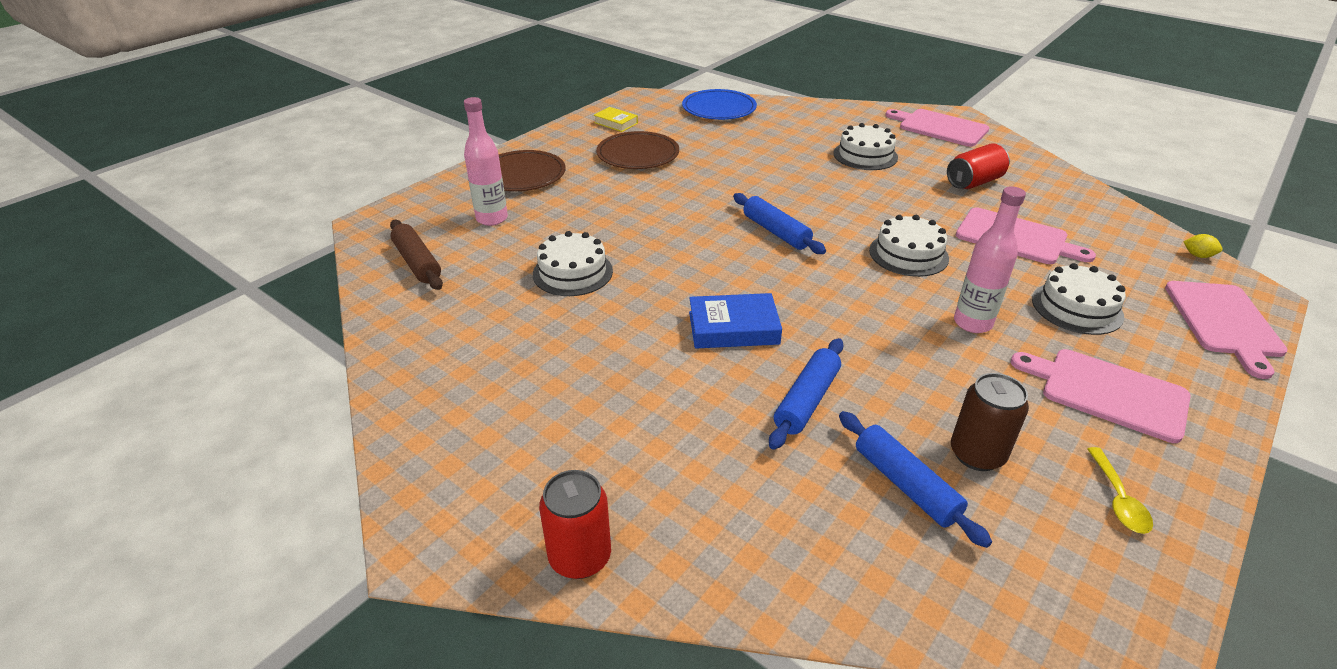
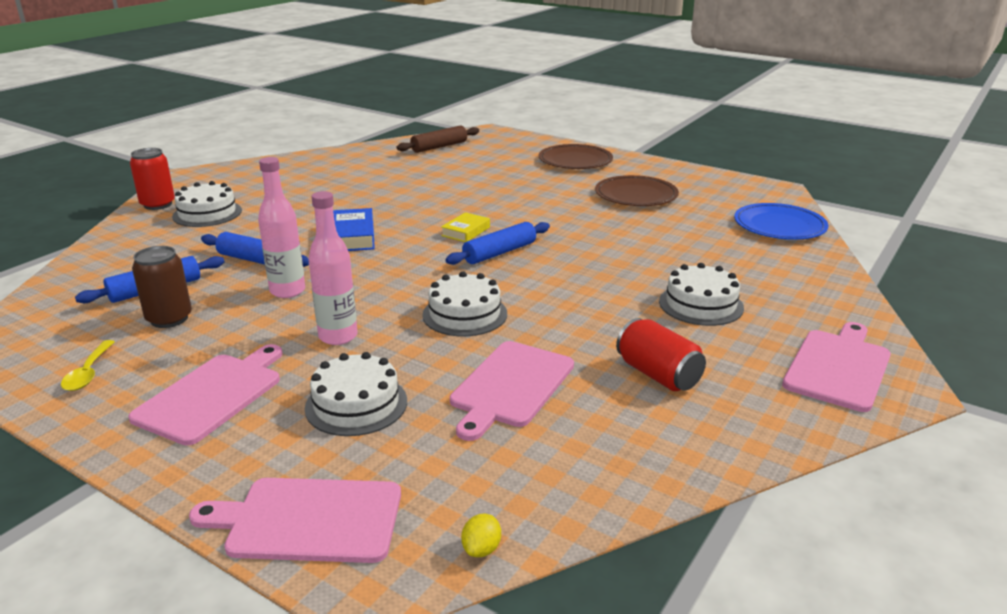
camera: 85 degrees right, 10 degrees down
pink bottle [464,97,508,226] -> pink bottle moved to [258,157,305,298]
white cake [533,231,613,296] -> white cake moved to [172,181,242,227]
yellow book [594,107,638,132] -> yellow book moved to [441,212,490,242]
yellow spoon [1087,447,1153,534] -> yellow spoon turned 90 degrees counterclockwise [61,340,114,391]

